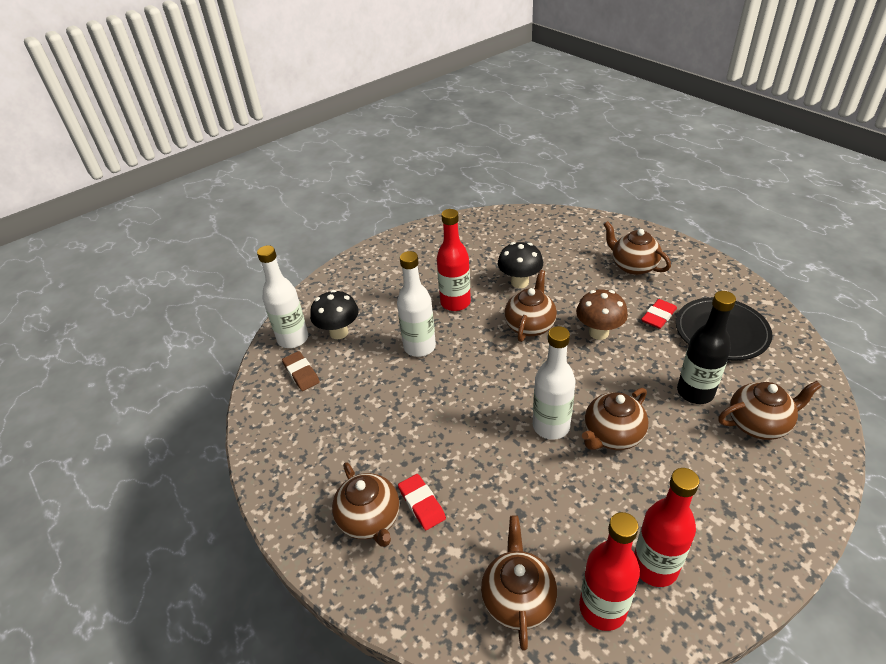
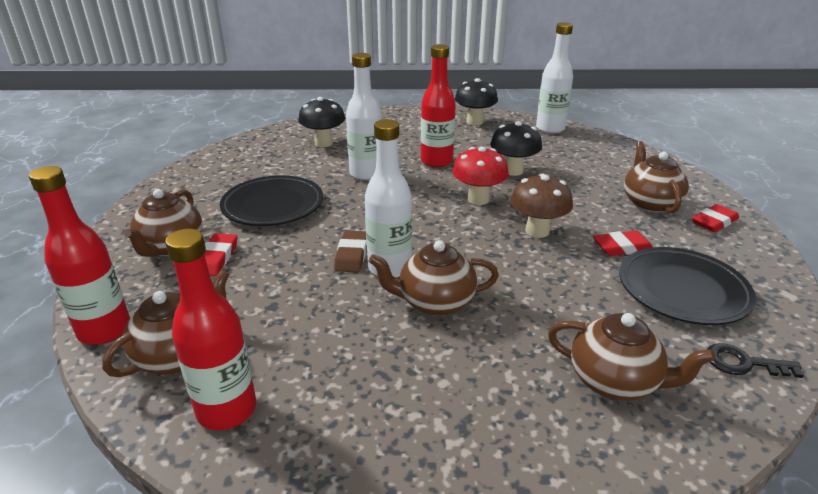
camera: 35 degrees right, 10 degrees down
white bottle [257,245,308,348] -> white bottle moved to [536,22,573,134]
brown eraser [282,351,320,391] -> brown eraser moved to [334,231,367,272]
brown teapot [504,270,557,342] -> red mushroom [452,146,509,205]
red bottle [634,468,700,587] -> red bottle moved to [29,166,130,345]
black bottle [677,291,736,404] -> none
none -> black plate [220,175,323,226]
none -> black mushroom [455,78,498,125]
none -> red eraser [692,204,739,232]
none -> black key [707,343,804,378]

